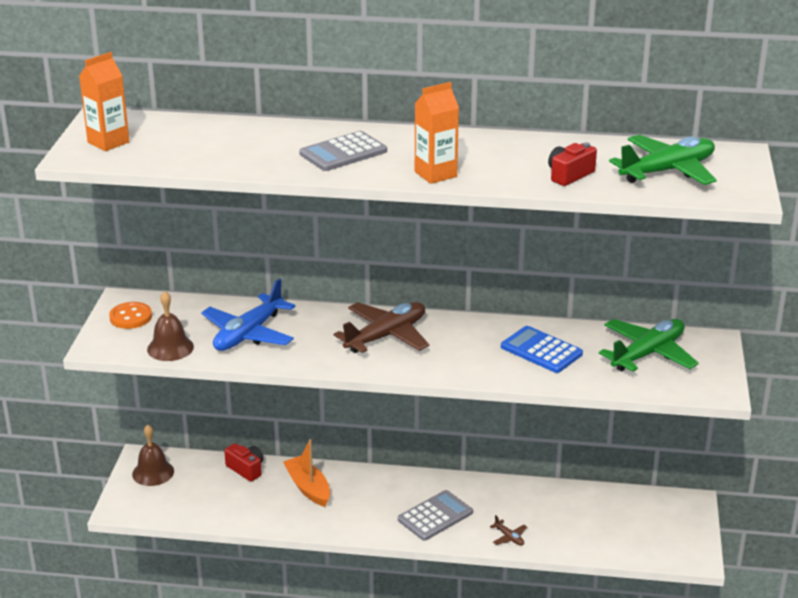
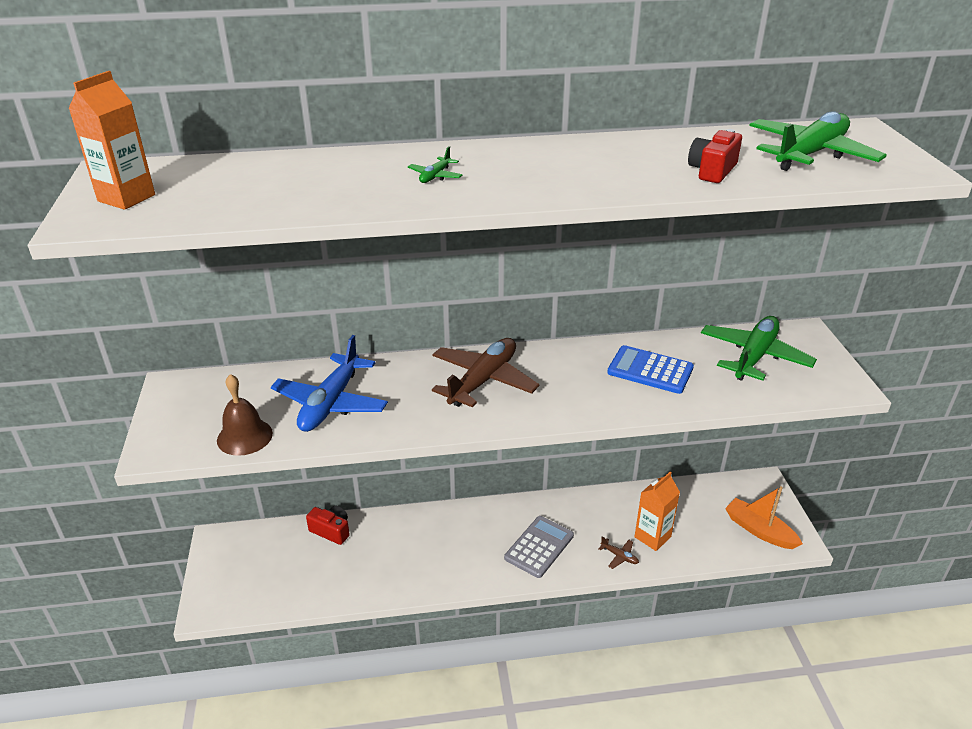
camera: 15 degrees left, 5 degrees up
orange button [109,302,152,329] -> none
brown bell [132,425,174,486] -> none
orange boat [283,439,330,507] -> orange boat moved to [725,486,803,549]
grey calculator [299,131,387,171] -> green plane [408,146,463,183]
orange carton [415,82,459,184] -> orange carton moved to [634,472,680,551]

